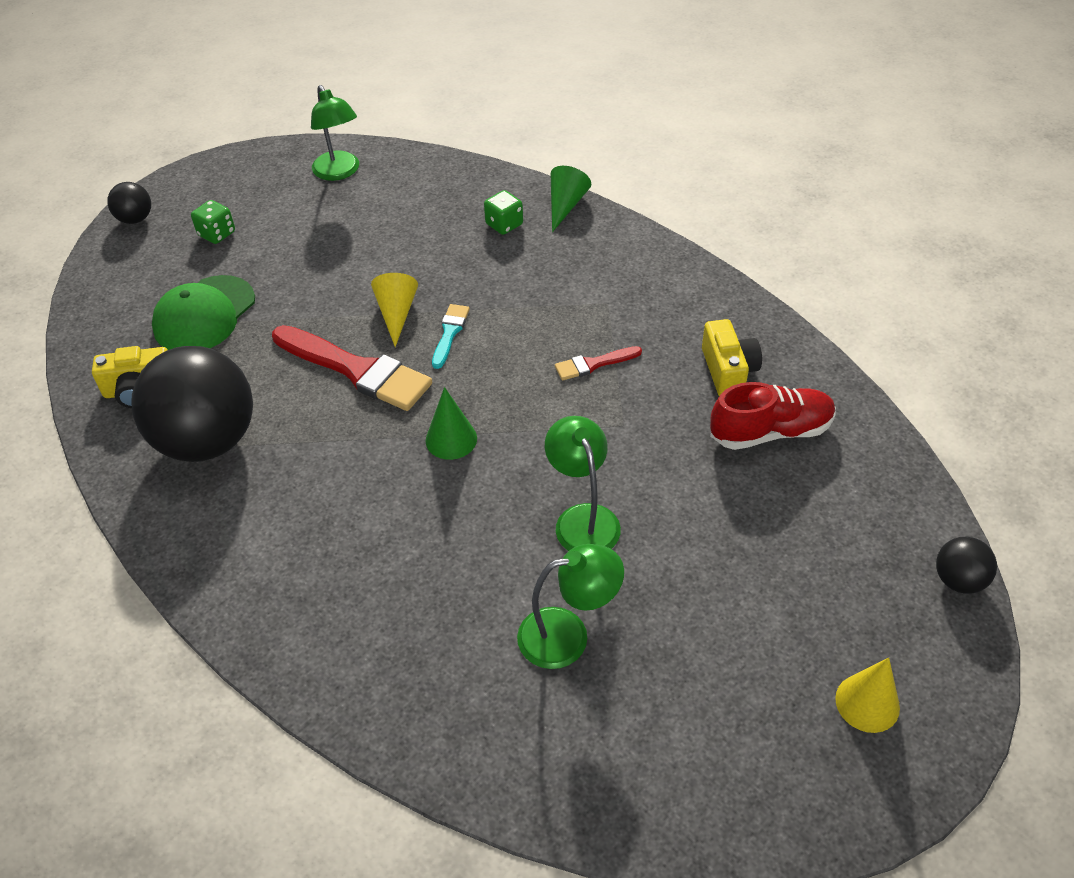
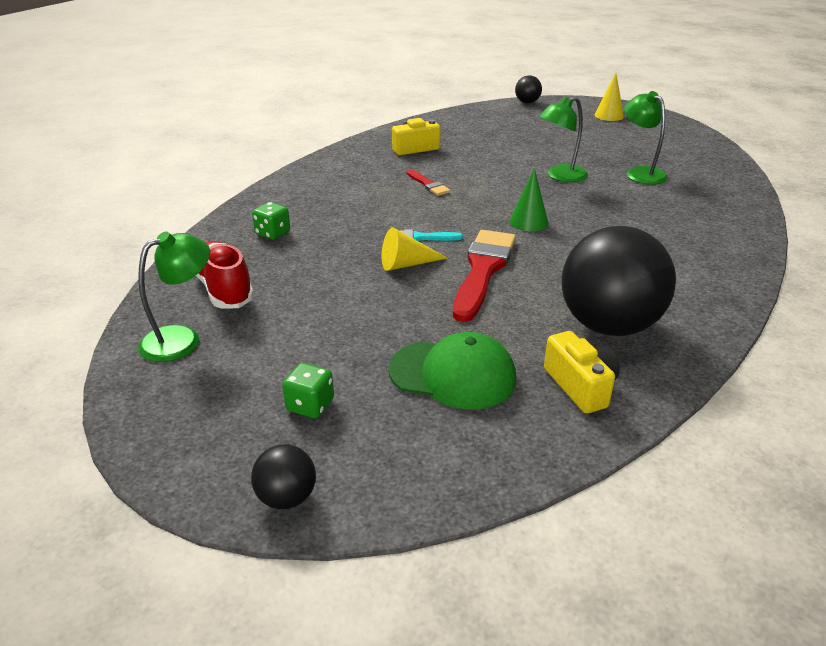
camera: 105 degrees left, 15 degrees down
green cone [550,166,591,232] -> none
red shoe [710,382,836,450] -> red shoe moved to [196,241,254,309]

